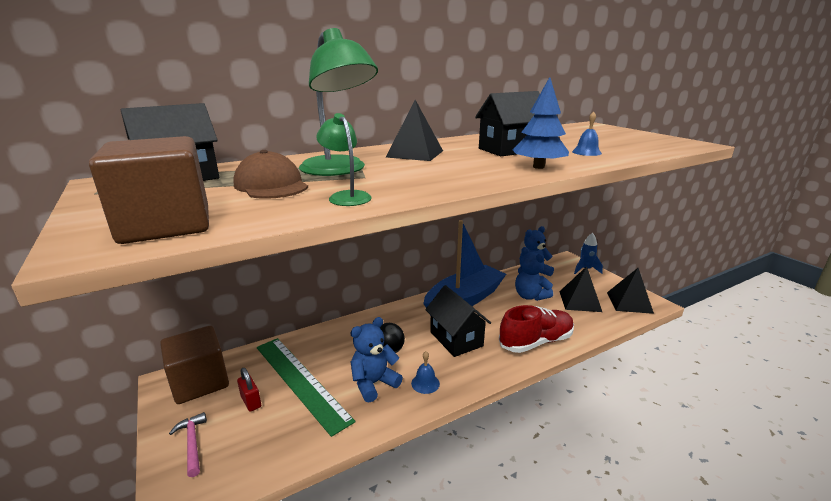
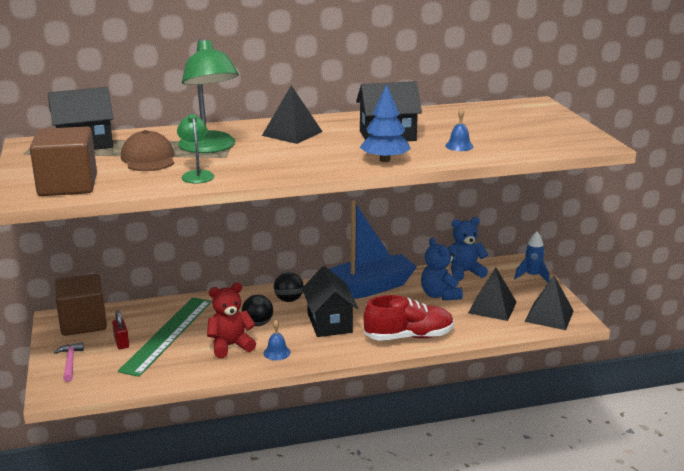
camera: 15 degrees right, 0 degrees up
green ruler [257,338,355,437] -> green ruler turned 45 degrees clockwise [118,297,212,377]
blue teddy bear [351,317,403,403] -> red teddy bear [207,283,256,358]
none -> black ball [274,272,304,302]

